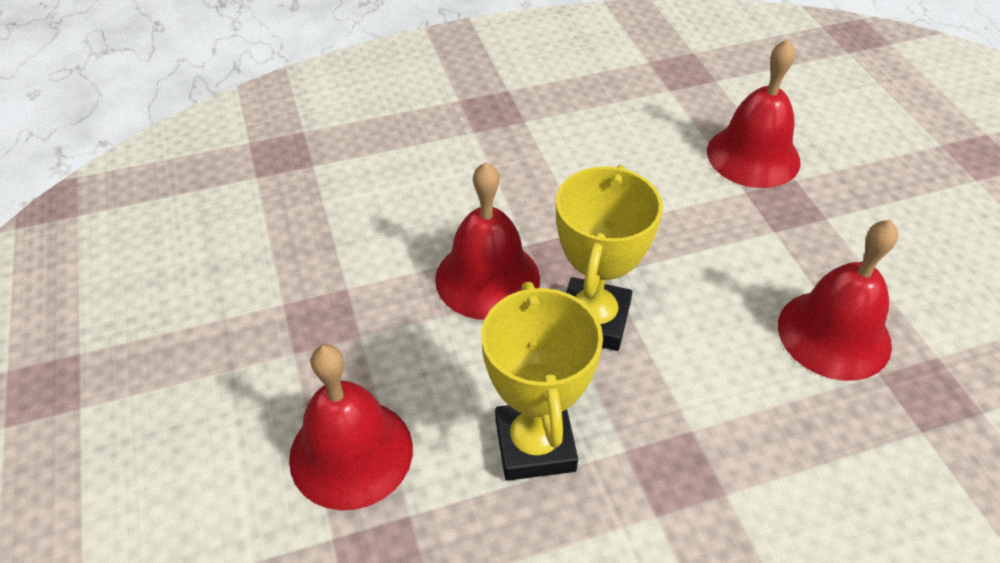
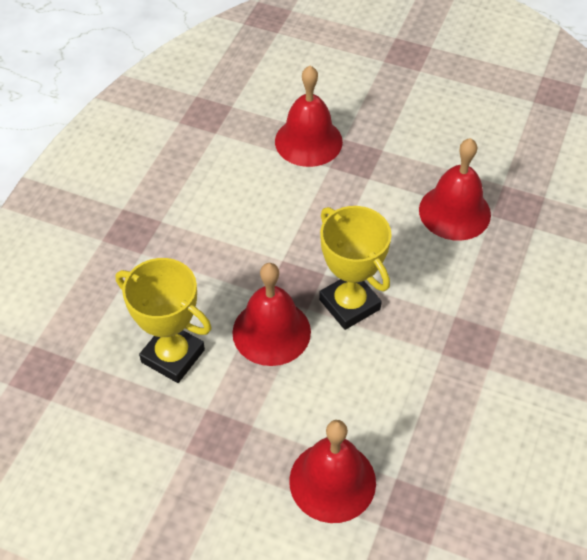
camera: 50 degrees left, 5 degrees up
yellow trophy [481,282,603,481] -> yellow trophy moved to [116,258,212,383]

